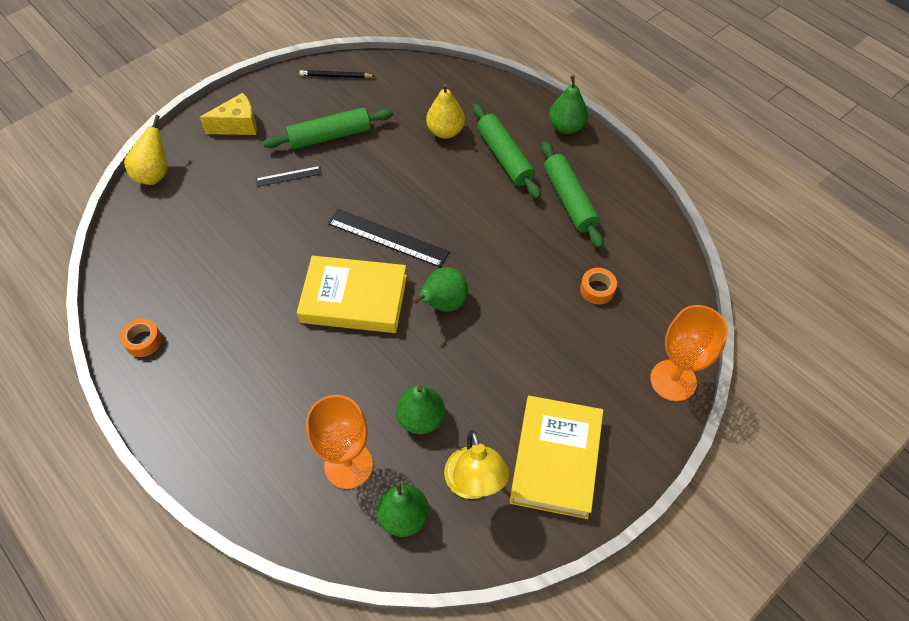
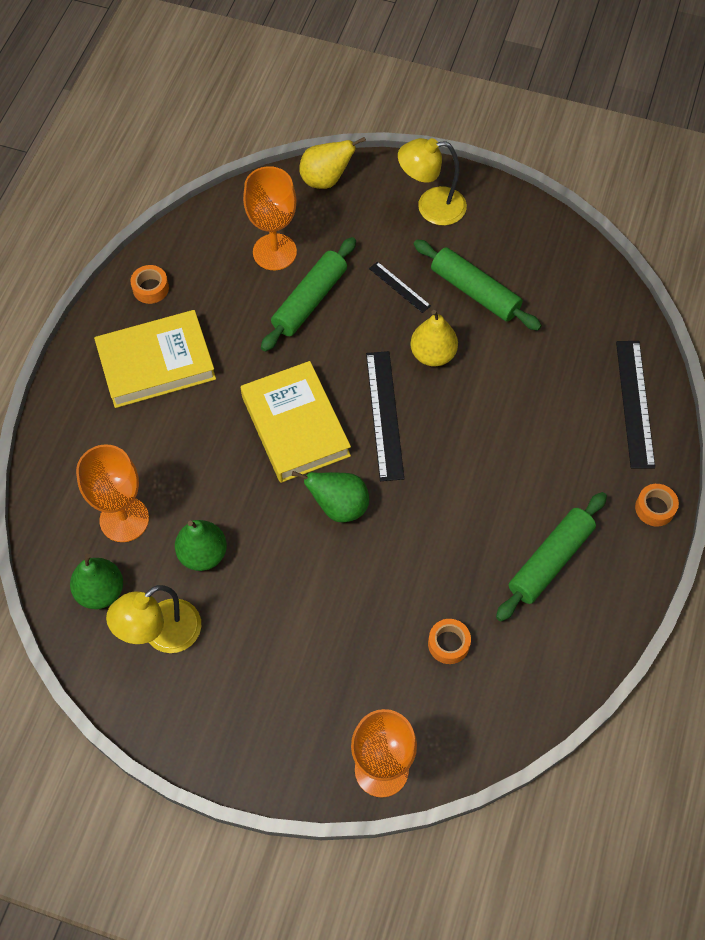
camera: 60 degrees right, 5 degrees up
yellow cheese [199,93,257,135] -> yellow lamp [398,138,467,225]
black pencil [299,70,375,78] -> none
yellow pear [426,83,465,139] -> yellow pear moved to [410,310,458,366]
green rolling pin [473,104,541,199] -> green rolling pin moved to [261,237,356,352]
yellow book [509,396,603,519] -> yellow book moved to [94,310,216,408]
green pear [549,75,588,134] -> orange tape [635,484,679,526]
none -> orange goblet [243,166,297,270]
none -> black ruler [616,341,655,469]

